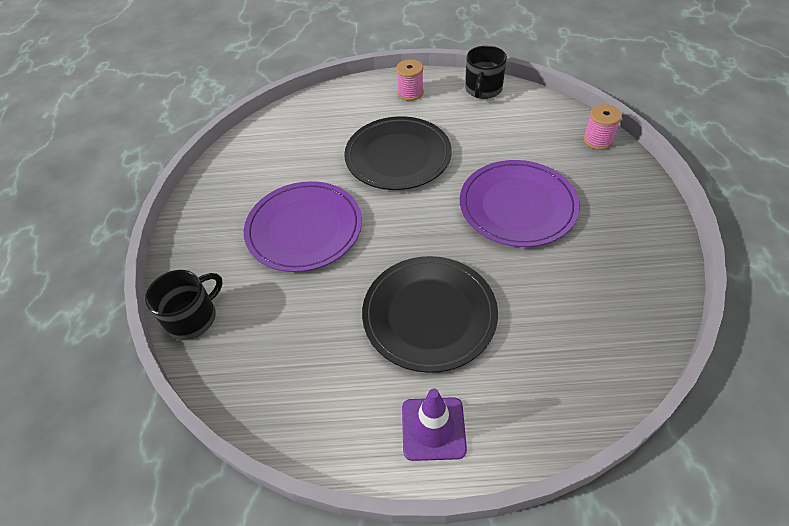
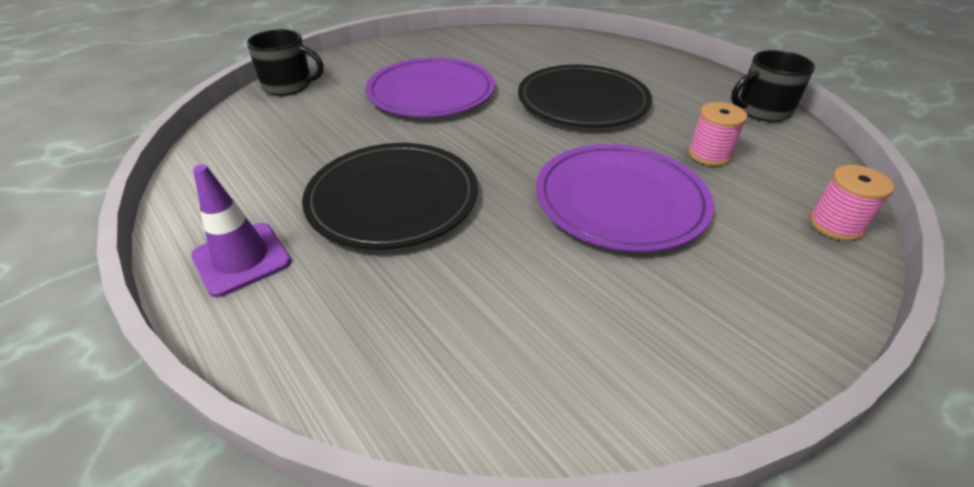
camera: 50 degrees right, 10 degrees down
pink spool [396,59,424,101] -> pink spool moved to [688,102,748,166]

